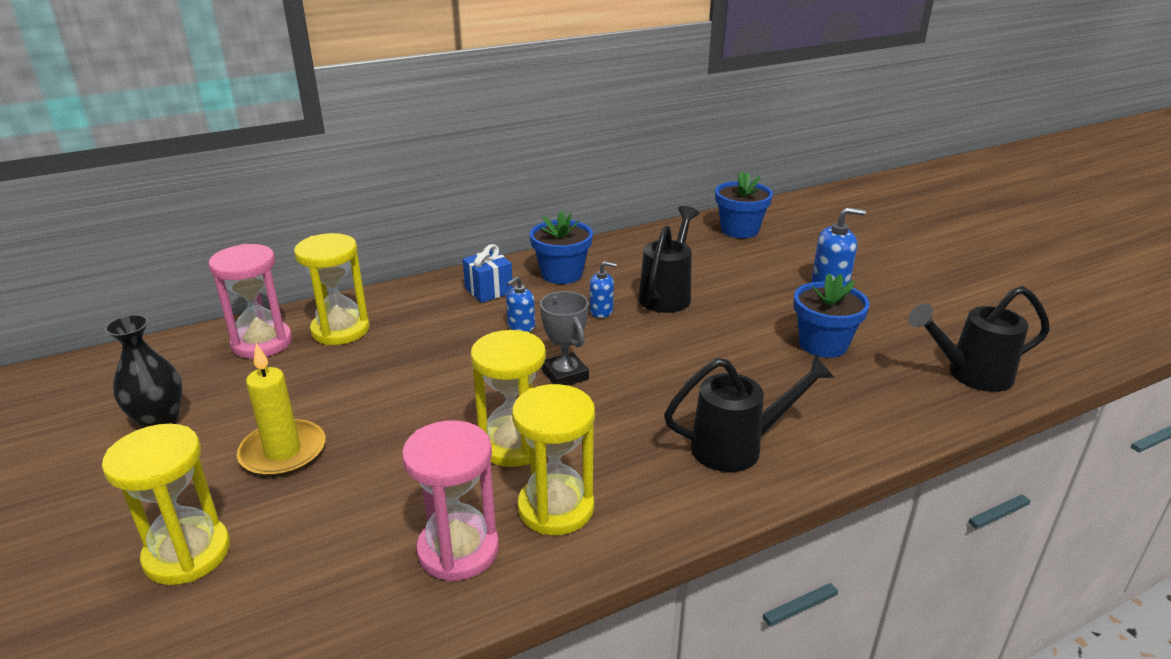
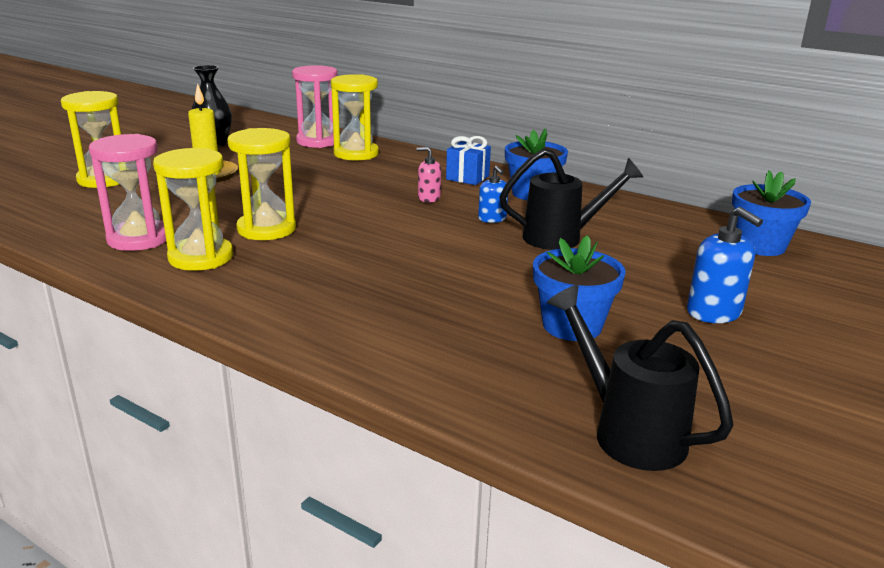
camera: 60 degrees right, 5 degrees down
blue soap dispenser [506,276,535,332] -> pink soap dispenser [416,147,441,202]
grey trophy [540,291,589,385] -> none
black watering can [664,355,835,472] -> none

